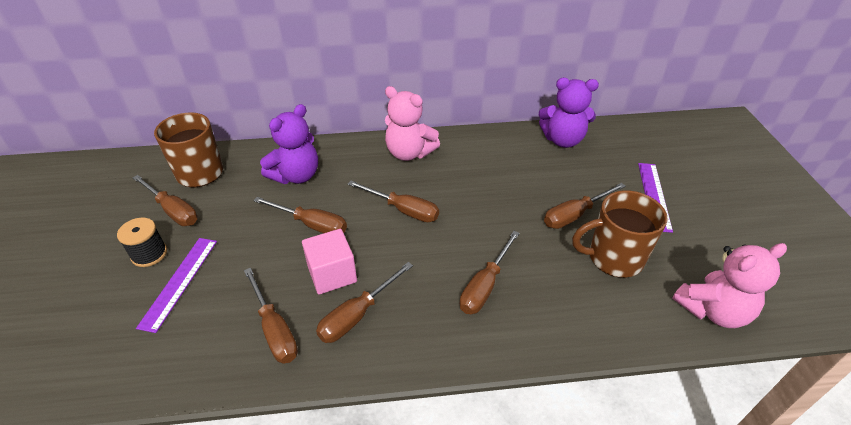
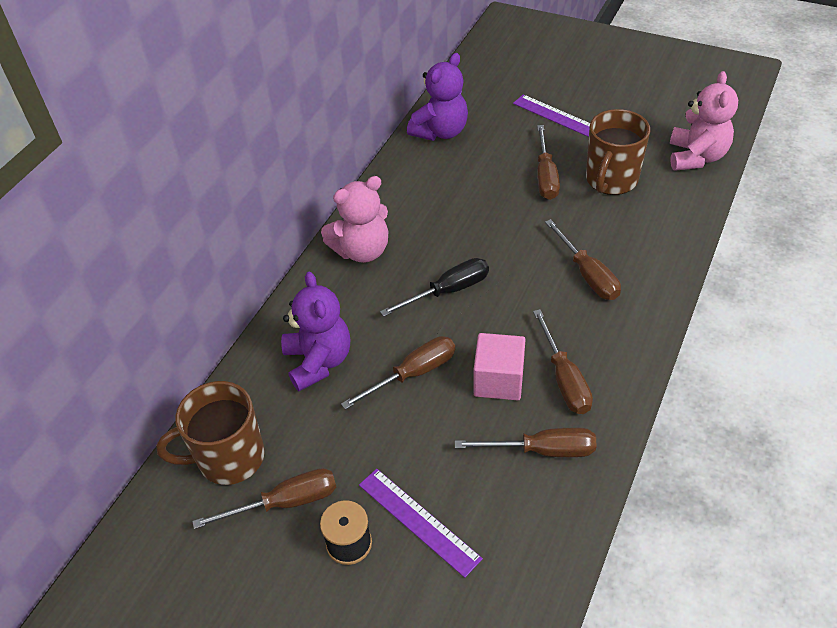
camera: 55 degrees left, 5 degrees up
brown screwdriver [348,181,439,222] -> black screwdriver [380,258,489,317]

